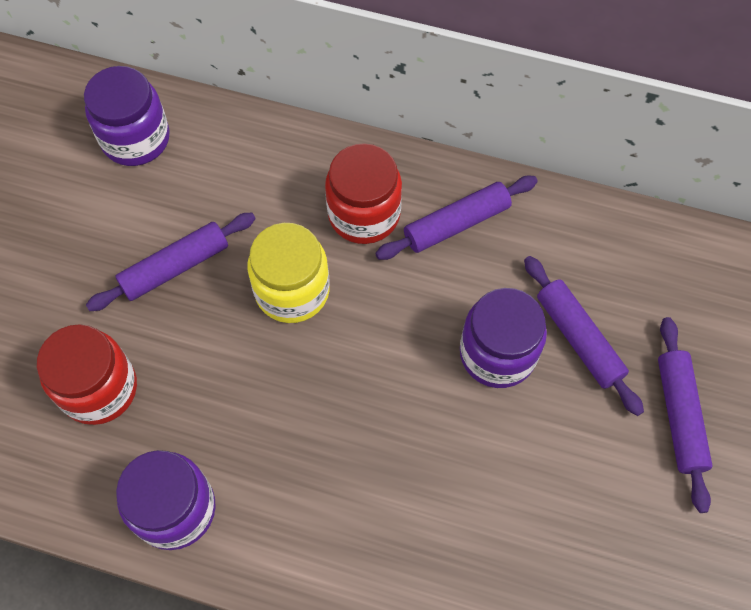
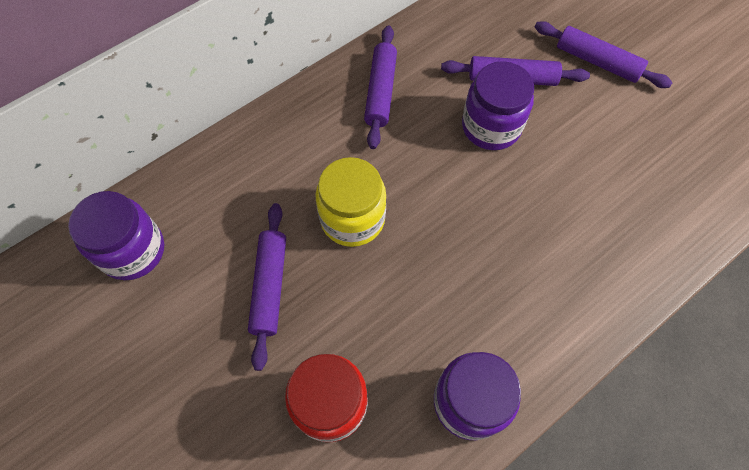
camera: 55 degrees left, 0 degrees up
red jar [325,143,402,244] -> none

